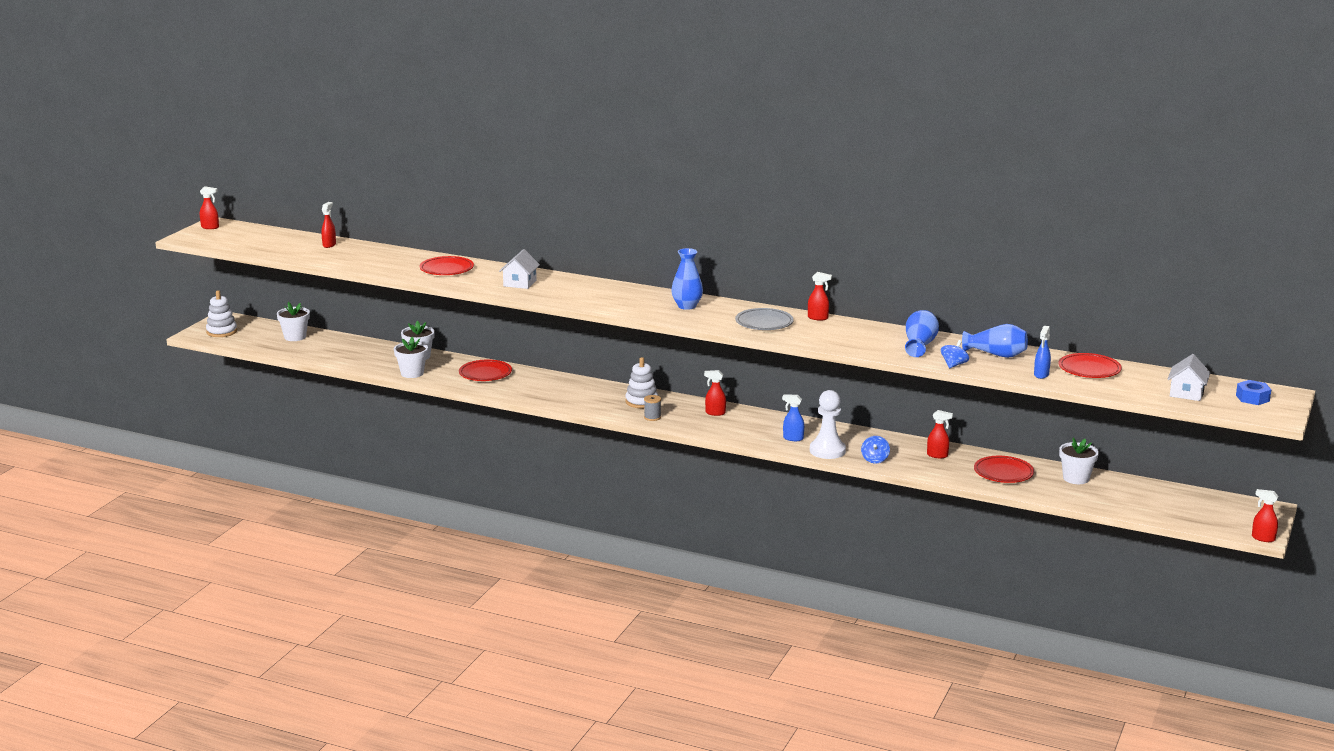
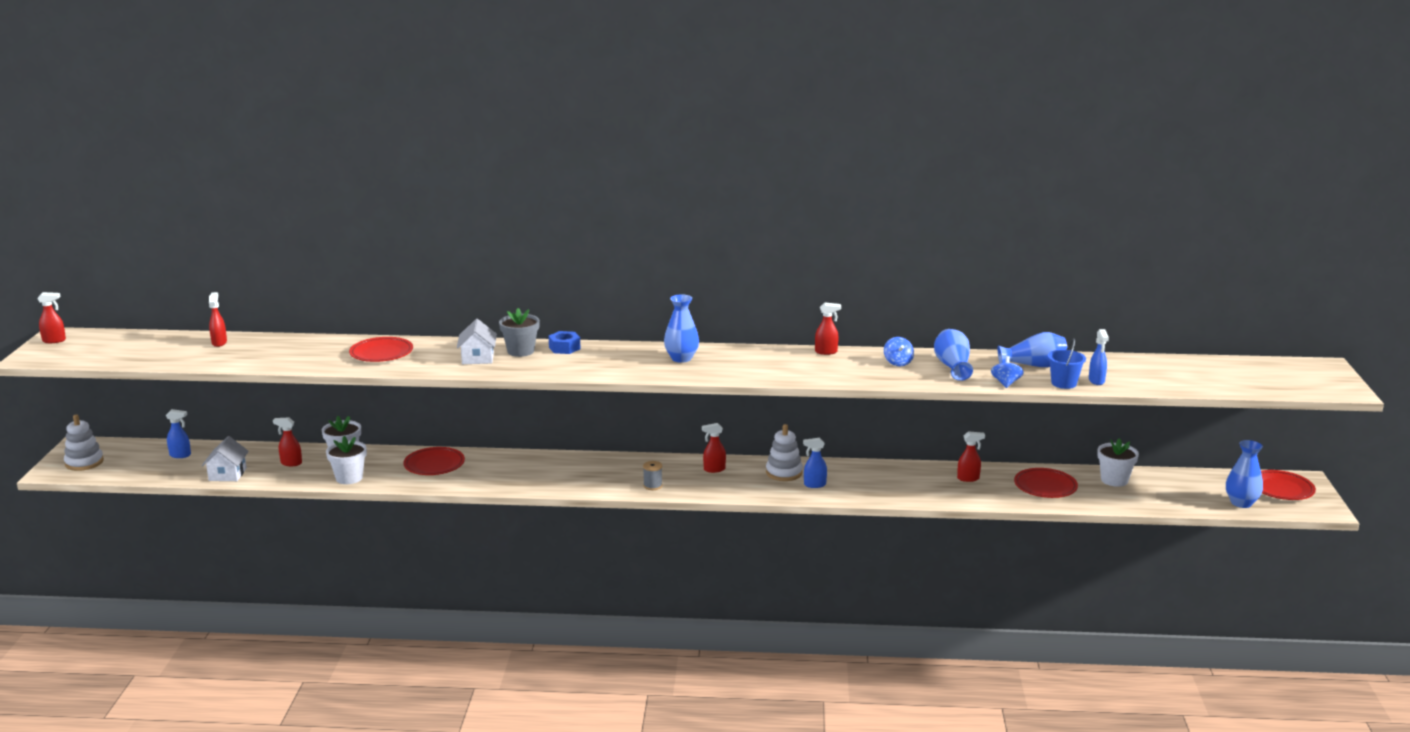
camera: 20 degrees left, 0 degrees up
white flower pot [277,302,310,341] -> blue spray bottle [166,409,191,458]
white stacking toy [625,357,658,408] -> white stacking toy moved to [766,424,803,481]
grey plate [735,308,794,330] -> none
white pawn [810,390,846,459] -> none
blue spinning top [861,436,890,463] -> blue spinning top moved to [884,337,914,366]
red plate [1059,353,1122,378] -> red plate moved to [1261,470,1316,500]
white house [1167,354,1211,401] -> white house moved to [202,436,249,481]
blue nut [1236,380,1271,405] -> blue nut moved to [548,331,581,354]
red spray bottle [1252,489,1279,542] -> red spray bottle moved to [273,417,302,466]
none -> grey flower pot [499,308,540,357]
none -> blue bucket [1048,338,1086,389]
none -> blue vase [1226,440,1263,508]

